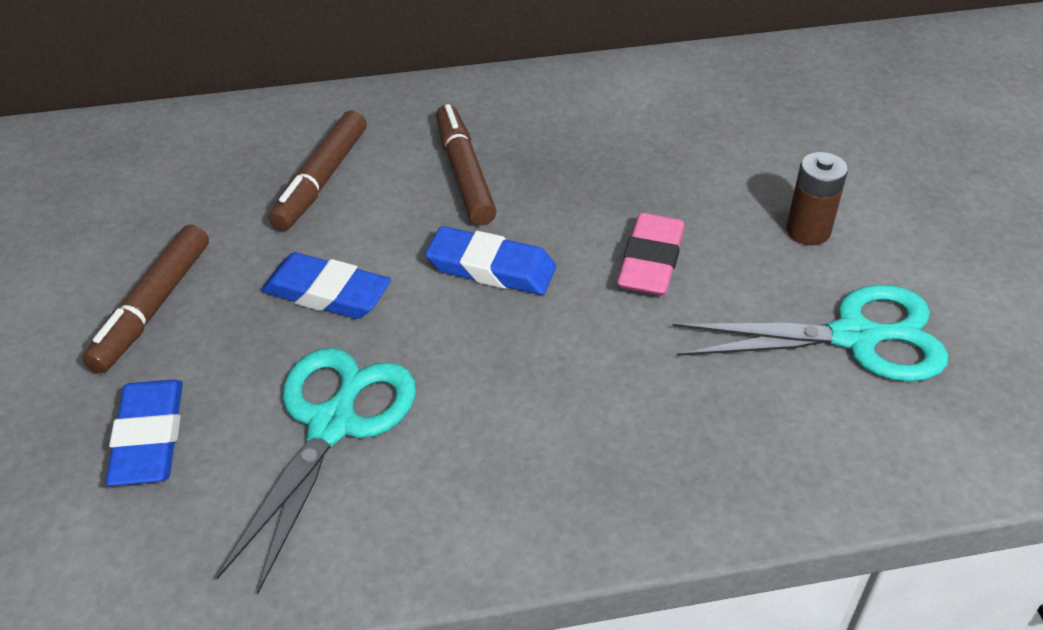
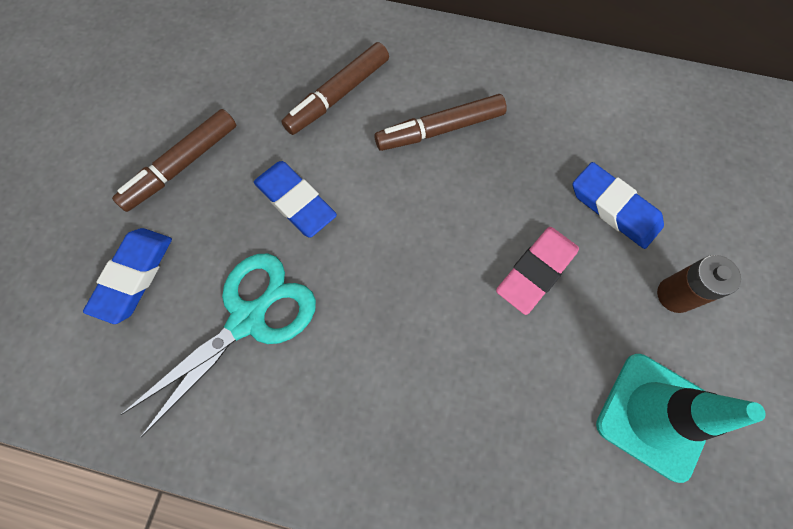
camera: 25 degrees right, 25 degrees up
blue eraser [425,226,556,295] -> blue eraser moved to [572,162,664,249]
brown marker [436,104,497,225] -> brown marker turned 120 degrees counterclockwise [374,94,507,151]
turquoise scissors [673,285,948,382] -> turquoise traffic cone [596,354,766,483]

